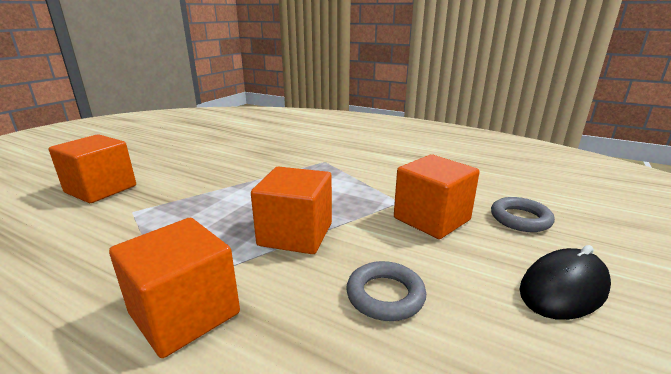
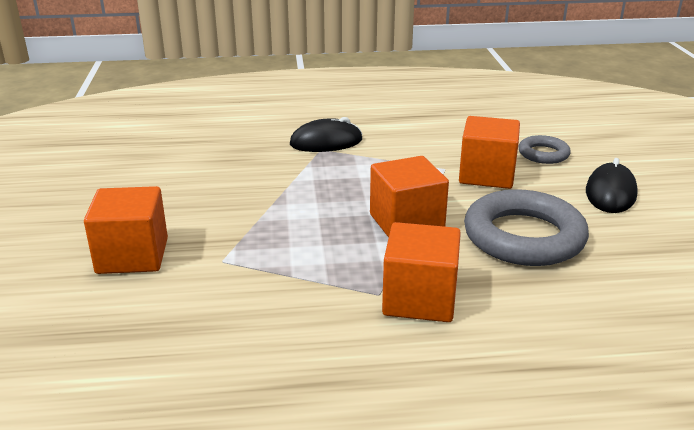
camera: 35 degrees left, 5 degrees up
grey ring [346,261,426,321] -> grey ring [464,189,589,266], size x1.95
none -> black mouse [290,117,362,152]

